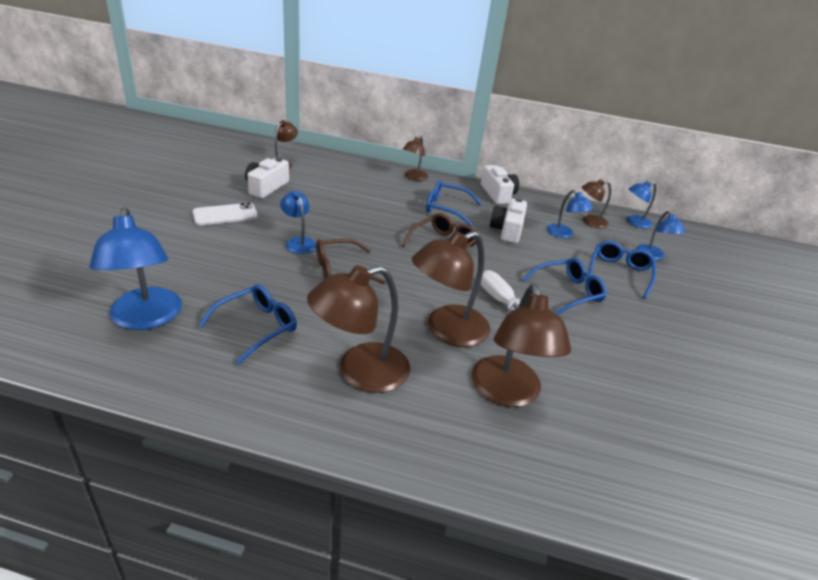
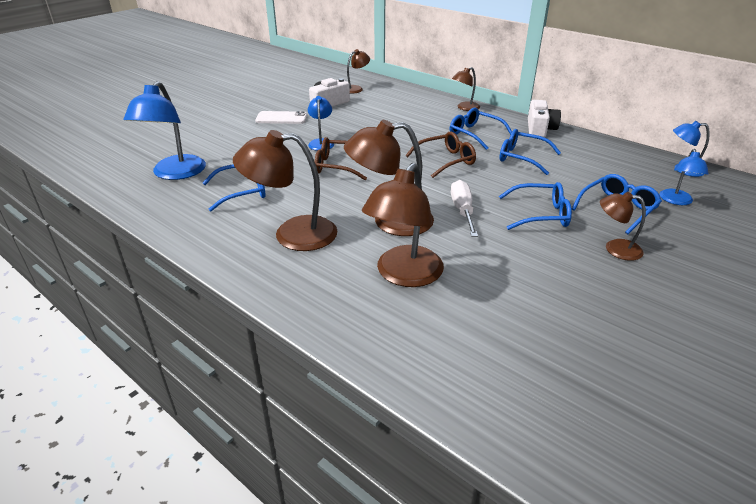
camera: 30 degrees right, 0 degrees up
white camera [490,198,527,243] -> blue glasses [499,129,561,175]
blue lamp [547,190,593,238] -> none
brown lamp [582,179,611,228] -> brown lamp moved to [600,192,646,261]

